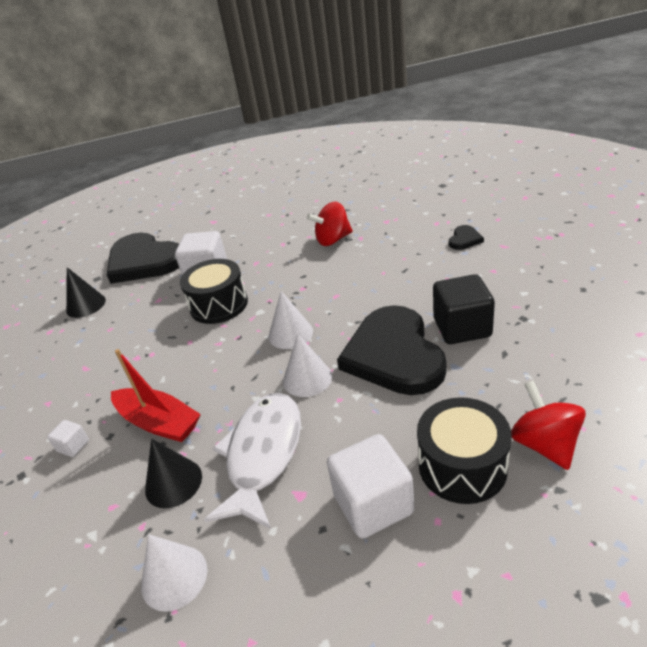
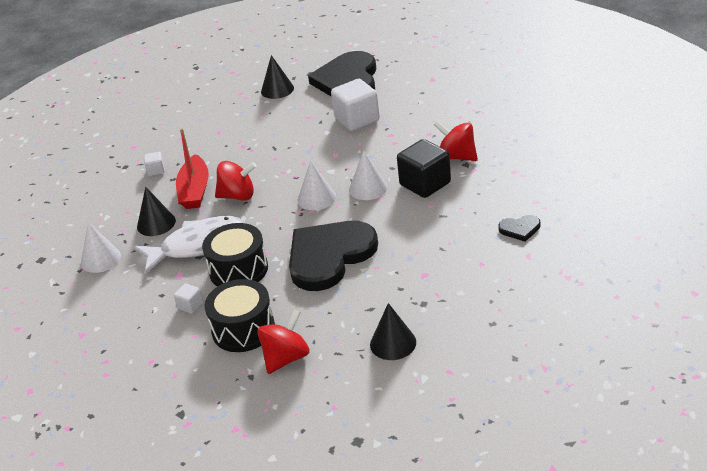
camera: 55 degrees right, 0 degrees up
black drum [180,259,248,324] -> black drum moved to [202,223,268,287]
white cone [283,334,332,397] -> white cone moved to [349,150,388,200]
white cube [327,434,414,538] -> white cube [174,283,203,314], size x0.47
black cube [433,274,495,344] -> black cube moved to [397,139,451,198]
none -> red spinning top [215,161,257,201]
none -> black cone [370,303,416,360]

